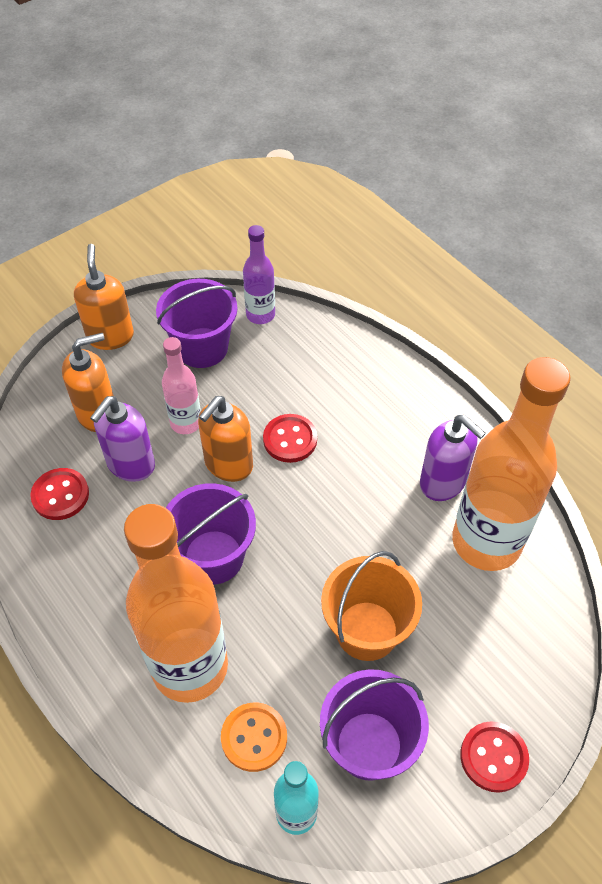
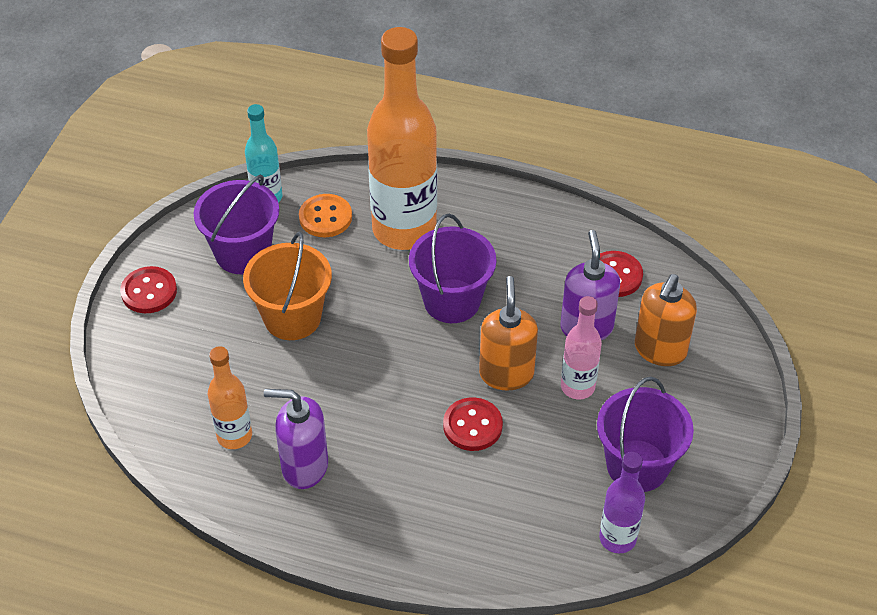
camera: 145 degrees right, 5 degrees down
orange soap dispenser [74,244,134,350] -> none
orange bottle [452,357,571,571] -> orange bottle [208,346,252,449], size x0.49

